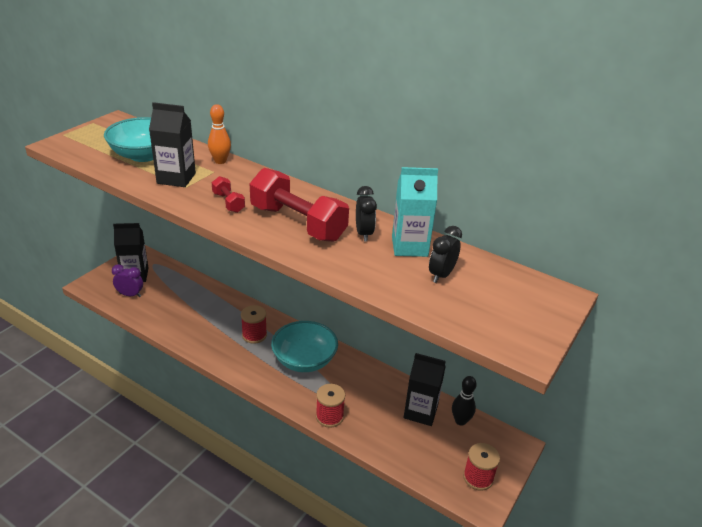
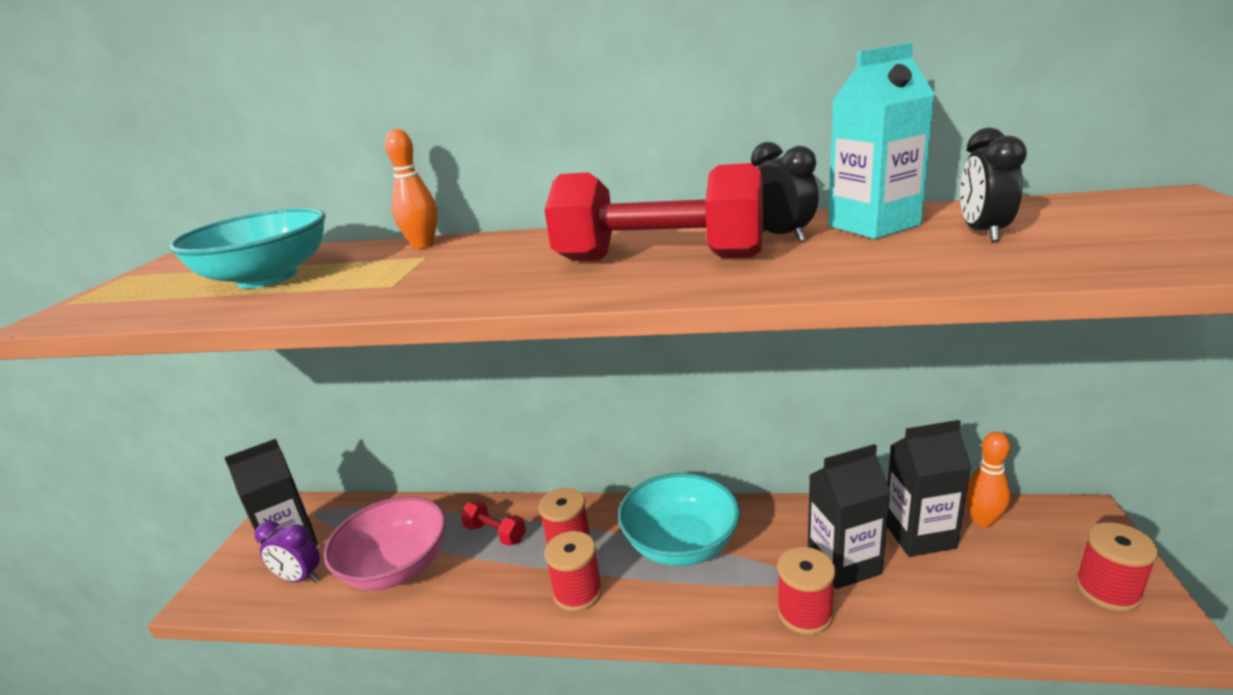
camera: 20 degrees left, 10 degrees down
purple clock [112,264,143,297] -> purple clock turned 150 degrees counterclockwise [254,521,320,582]
black carton [149,102,196,187] -> black carton moved to [808,444,891,589]
red dumbbell [212,176,245,213] -> red dumbbell moved to [461,501,526,546]
black bowling pin [452,376,477,426] -> orange bowling pin [965,432,1011,527]
none -> pink bowl [324,496,446,590]
none -> red spool [545,531,602,612]

